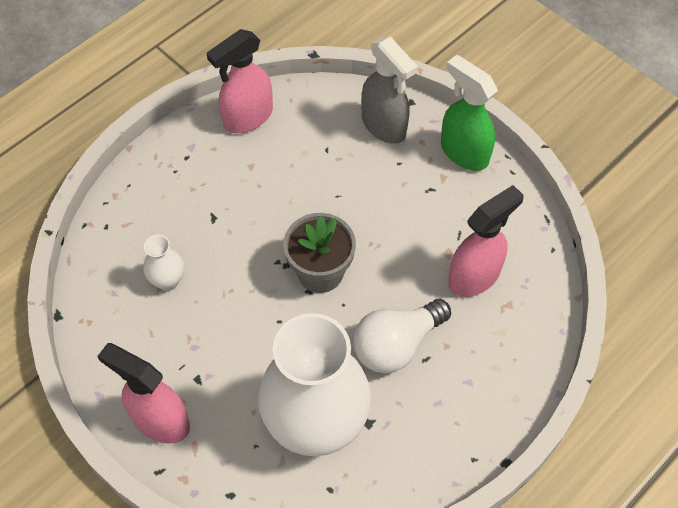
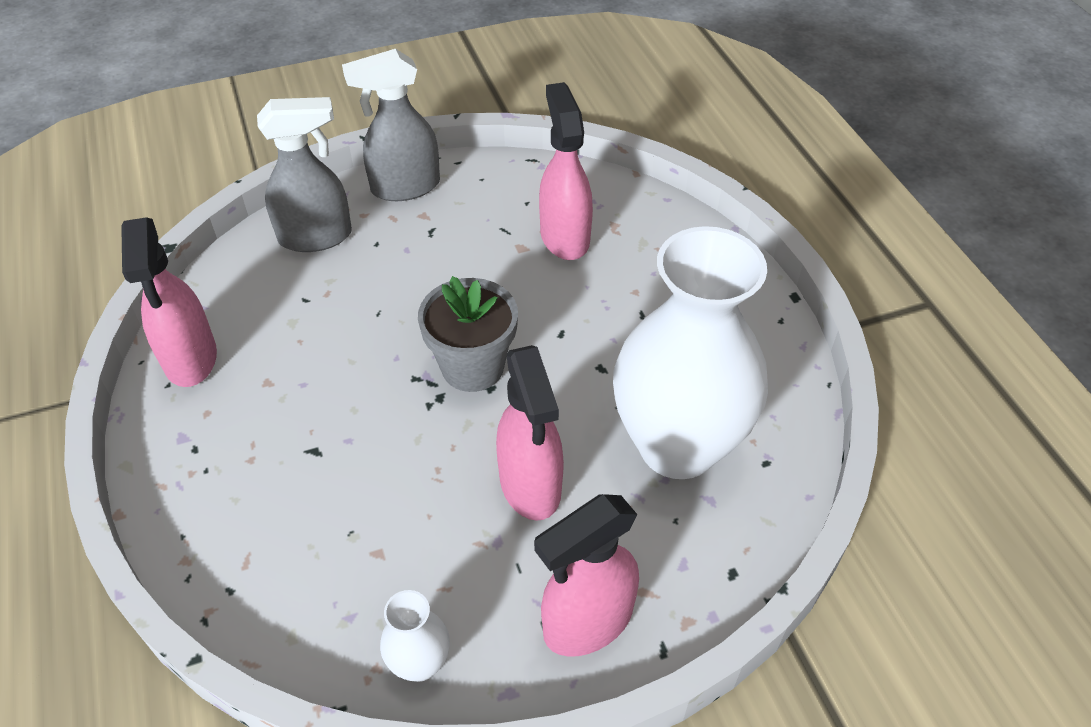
camera: 65 degrees left, 10 degrees down
white vase [143,235,184,291] -> white vase moved to [380,590,450,682]
white light bulb [353,299,451,373] -> none
green spray bottle [441,55,498,171] -> grey spray bottle [342,49,440,201]
none -> pink spray bottle [496,345,564,521]

